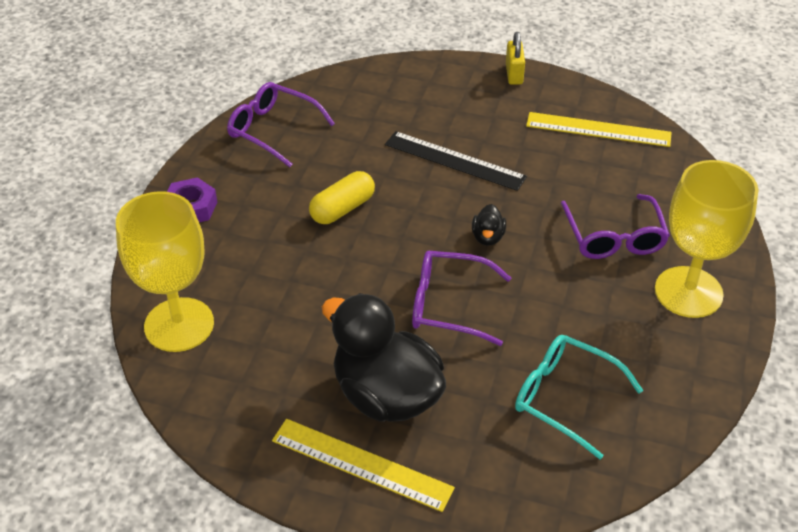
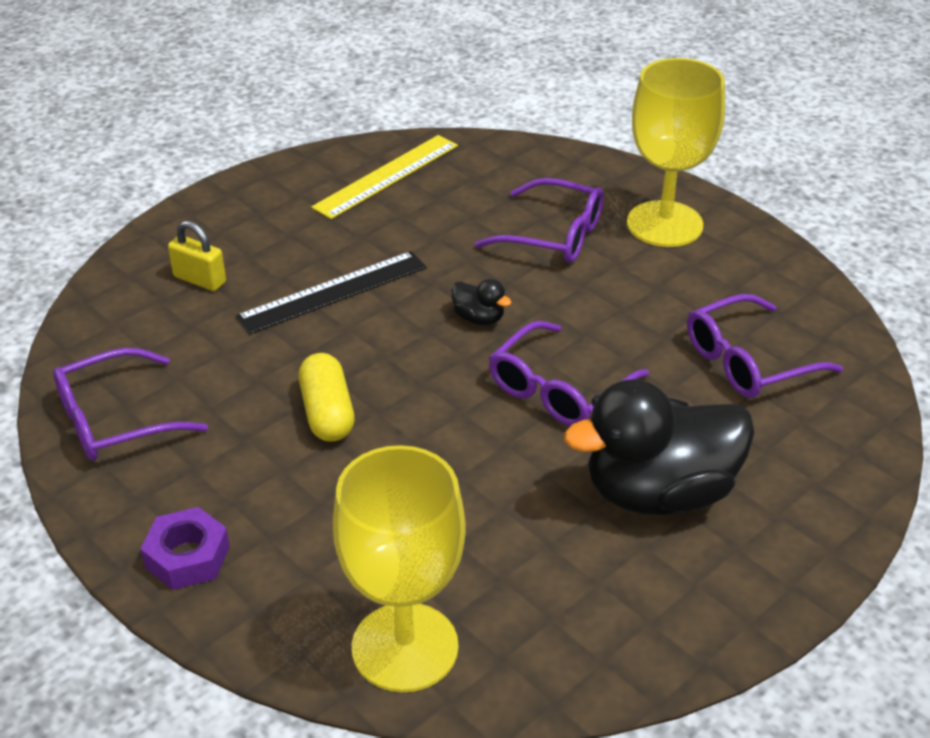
camera: 60 degrees left, 5 degrees down
yellow ruler [272,419,455,512] -> none
yellow padlock [506,32,525,85] -> yellow padlock moved to [168,221,226,291]
turquoise glasses [515,335,643,459] -> purple glasses [687,294,843,398]

